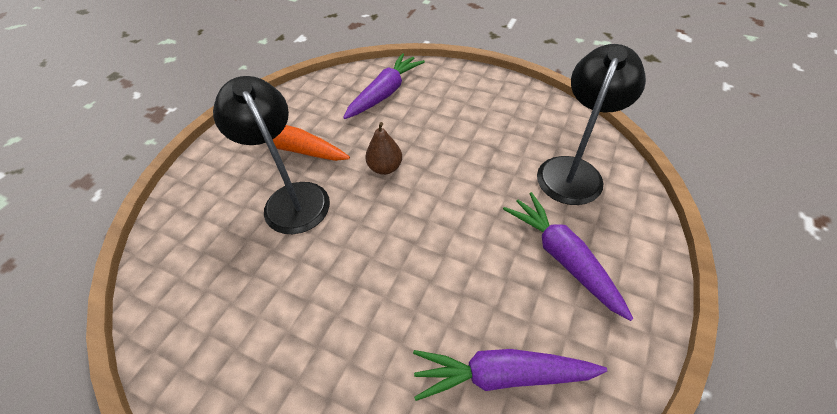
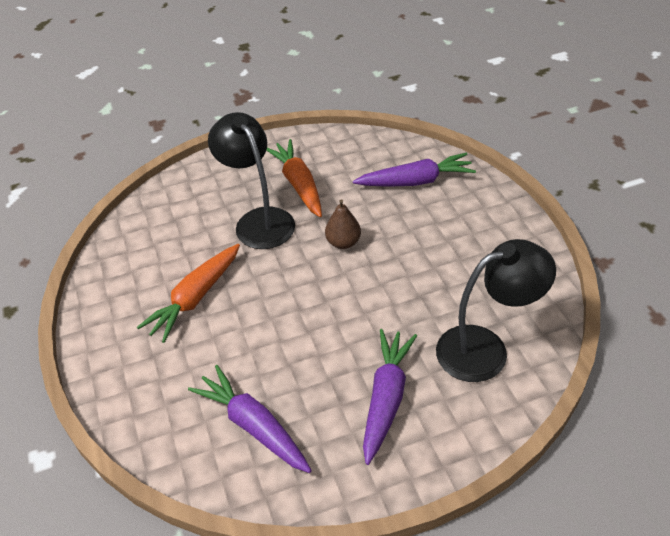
camera: 45 degrees right, 5 degrees down
black lamp [213,76,330,234] -> black lamp turned 45 degrees counterclockwise [208,112,295,249]
none -> orange carrot [137,244,240,343]

